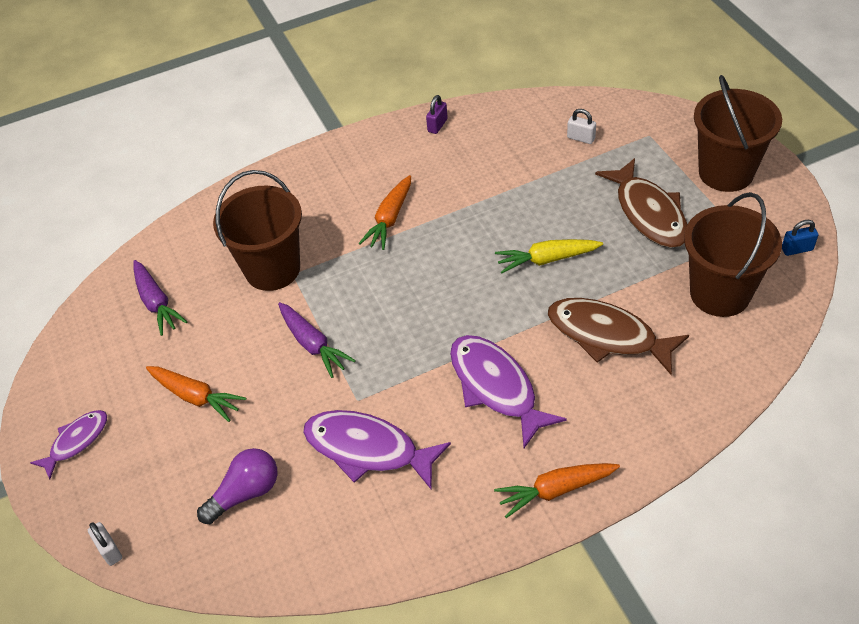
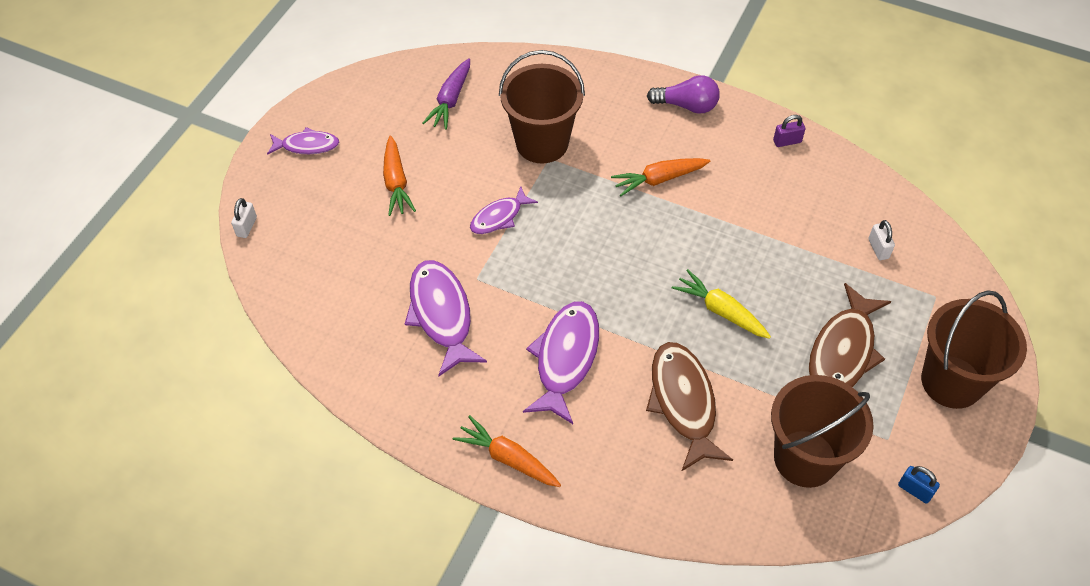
camera: 45 degrees right, 5 degrees up
purple light bulb [197,448,277,524] -> purple light bulb moved to [647,75,720,114]
purple carrot [278,302,356,378] -> purple fish [470,186,538,234]

